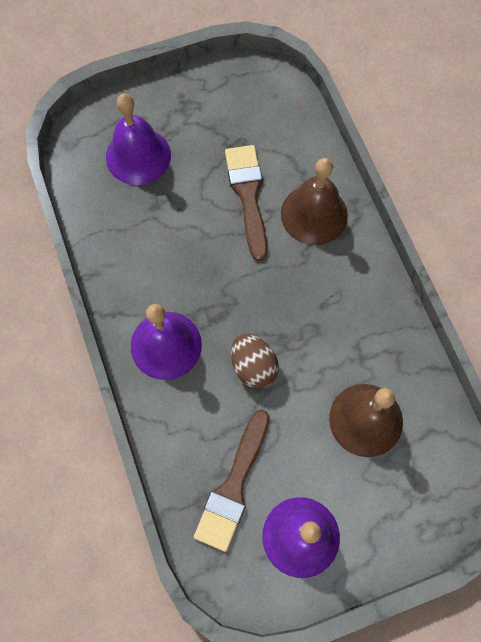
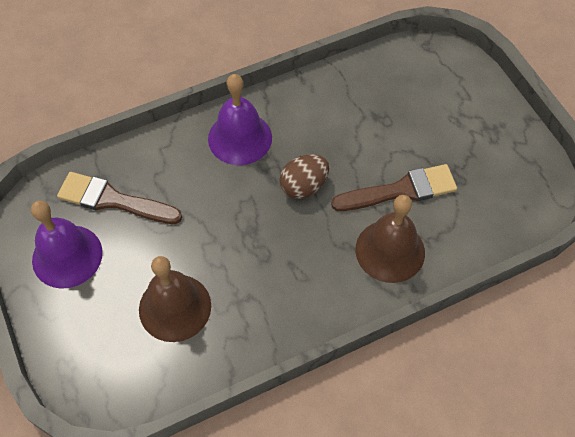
camera: 85 degrees right, 10 degrees down
purple bell [106,93,171,185] -> none
brown egg [231,334,279,389] -> brown egg moved to [280,154,329,199]

